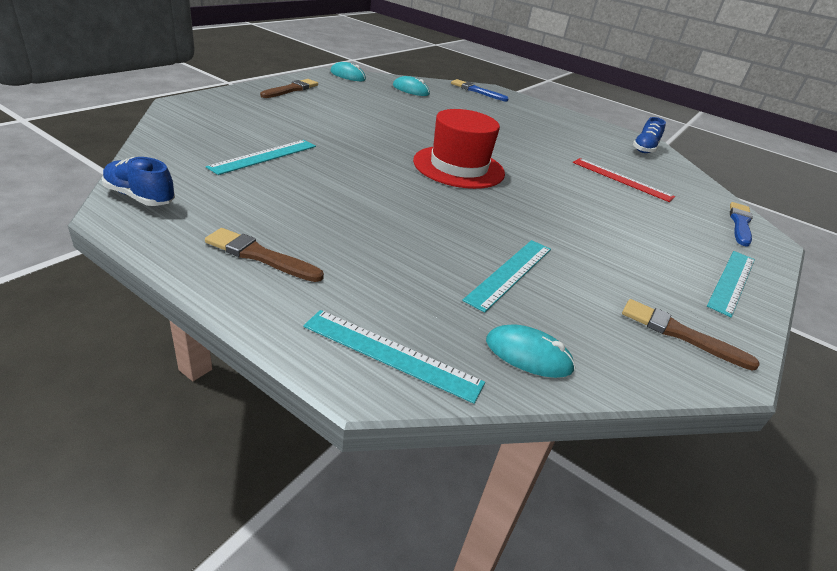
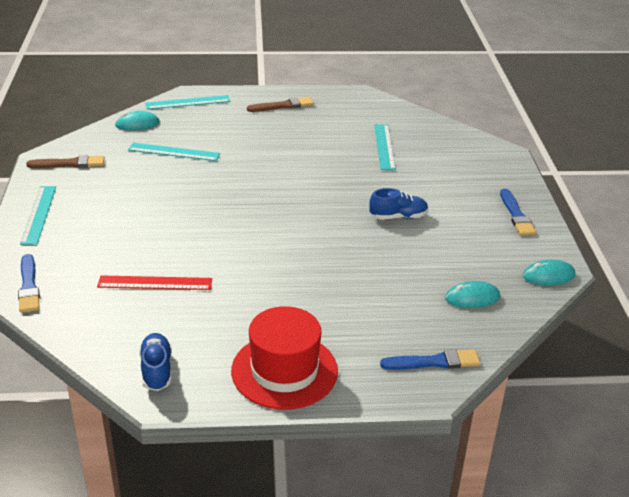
camera: 145 degrees right, 0 degrees up
blue shoe [102,157,175,206] -> blue shoe moved to [369,188,428,220]
brown brush [260,79,318,98] -> blue brush [500,188,536,236]
red hat [413,109,505,189] -> red hat moved to [231,306,338,410]
turquoise ruler [462,240,551,313] -> turquoise ruler turned 75 degrees counterclockwise [128,143,220,161]

